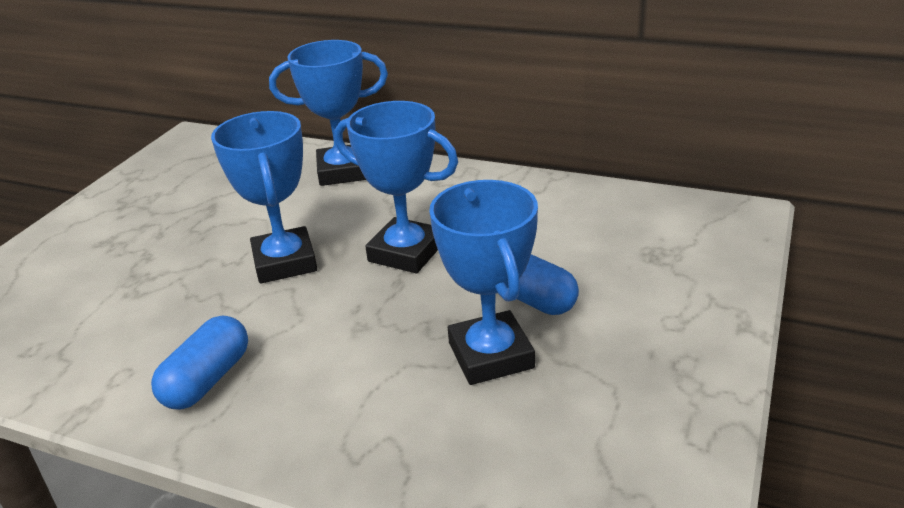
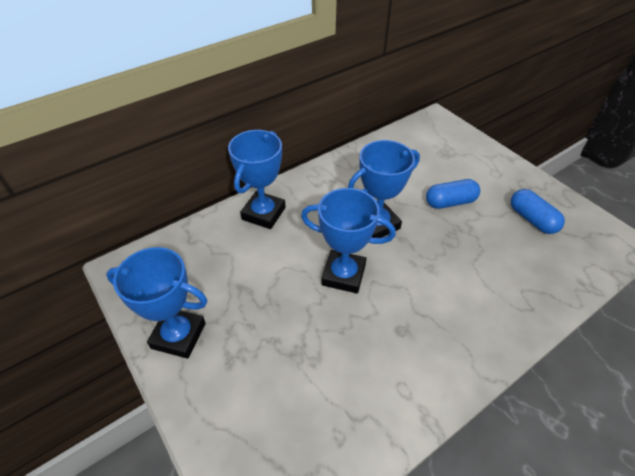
camera: 60 degrees left, 15 degrees up
blue capsule [151,315,248,410] -> blue capsule moved to [511,189,565,234]
blue trophy [429,180,538,385] -> blue trophy moved to [106,247,207,359]

